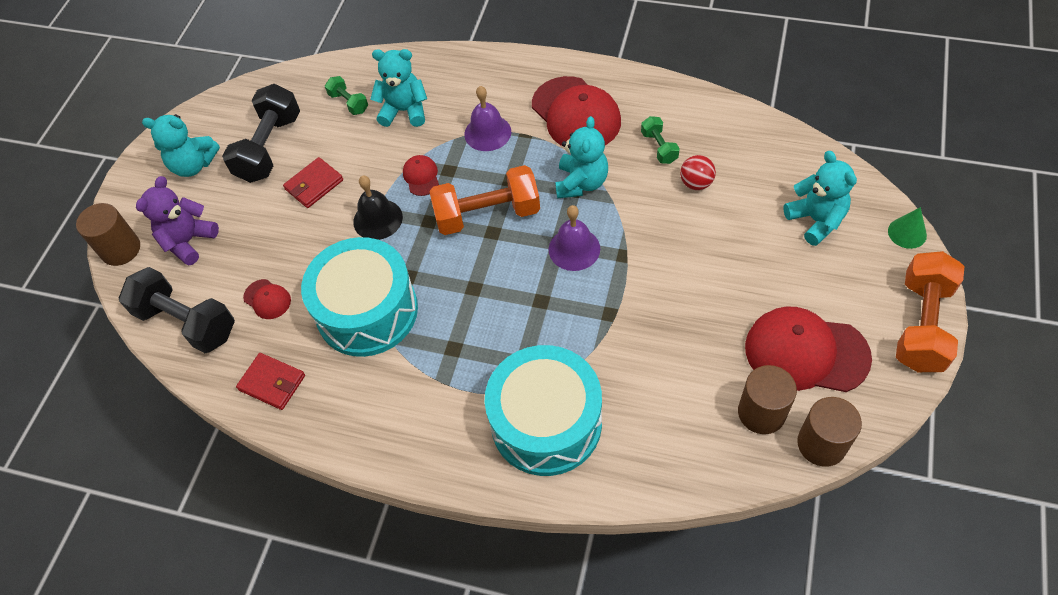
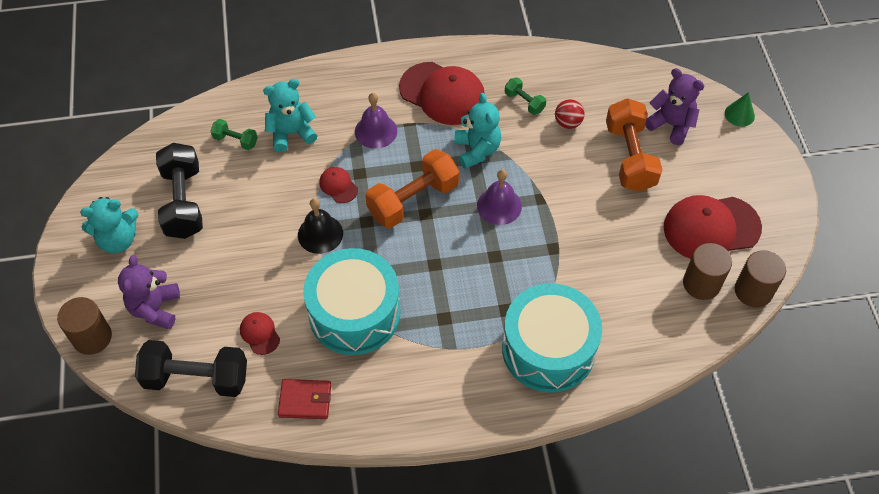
camera: 30 degrees left, 0 degrees up
red cap [243,279,291,319] -> red cap turned 135 degrees counterclockwise [240,312,280,355]
red wallet [283,157,343,208] -> none
turquoise teddy bear [783,151,857,246] -> purple teddy bear [645,68,704,145]
orange dumbbell [896,251,965,372] -> orange dumbbell moved to [606,98,663,192]

